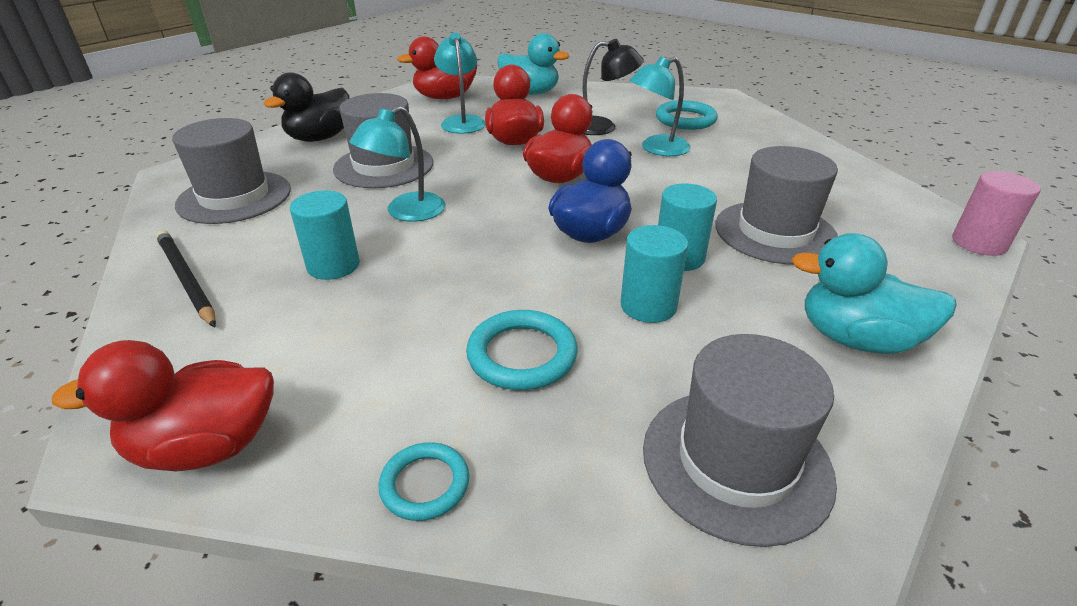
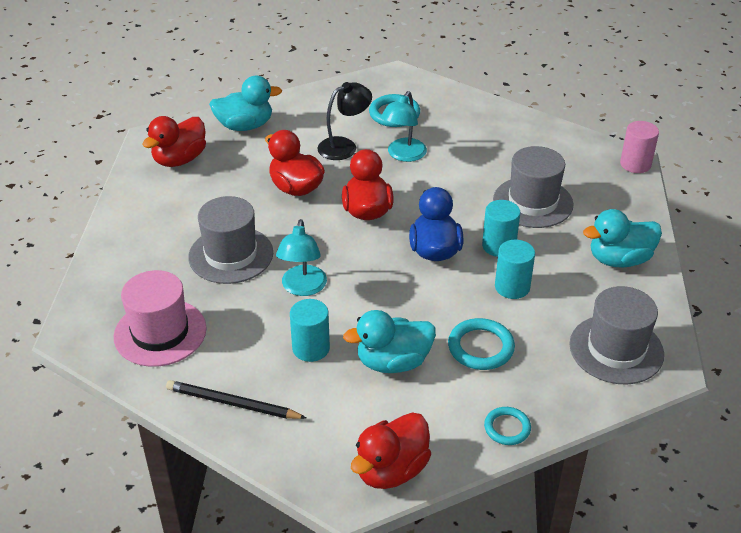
camera: 35 degrees left, 5 degrees up
grey hat [172,118,291,224] -> pink hat [114,270,206,367]
black duck [263,72,350,142] -> none
turquoise lamp [434,33,486,134] -> none
none -> turquoise duck [343,310,436,373]

